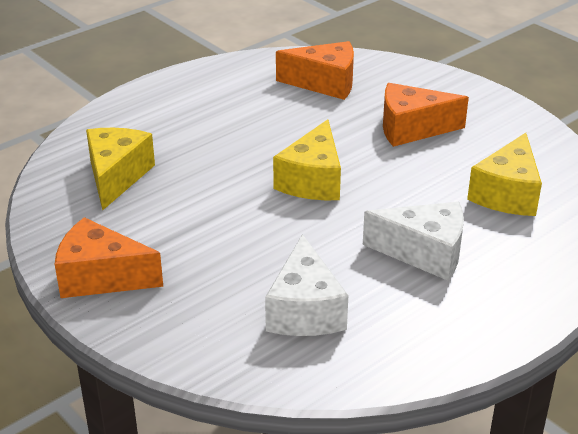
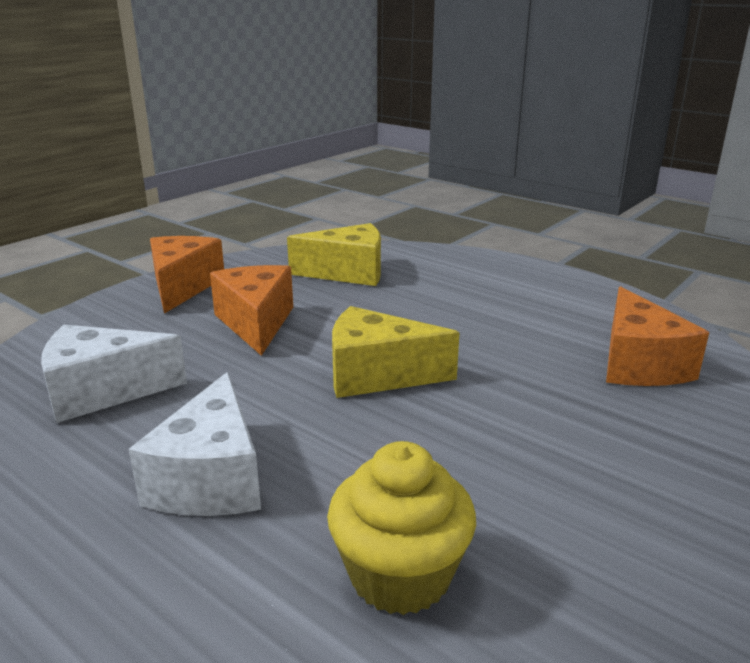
camera: 80 degrees right, 10 degrees down
orange cheese [383,83,469,147] -> orange cheese moved to [210,265,293,356]
yellow cheese [467,133,542,216] -> yellow cupcake [327,441,476,615]

